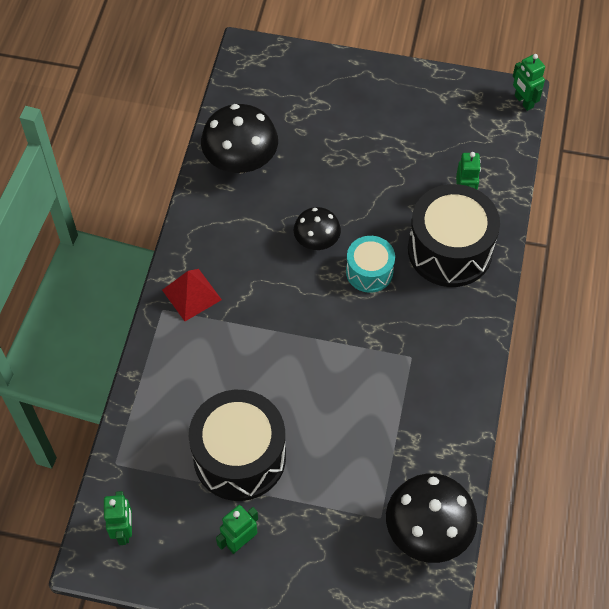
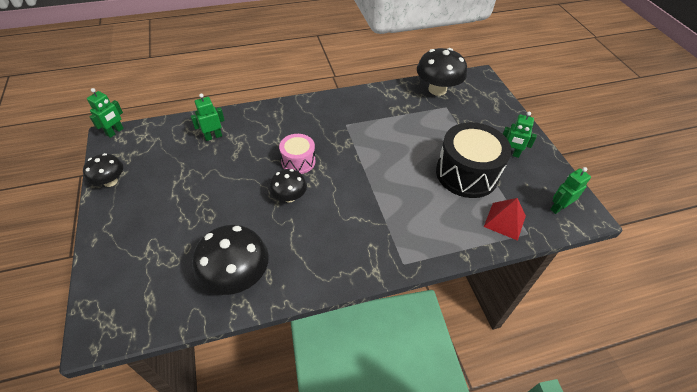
camera: 120 degrees left, 10 degrees down
red pyramid [162,269,222,321] -> red pyramid moved to [484,198,526,241]
turquoise drum [346,236,395,293] -> pink drum [279,134,315,174]
black drum [408,184,500,287] -> none
none -> black mushroom [83,153,123,187]

